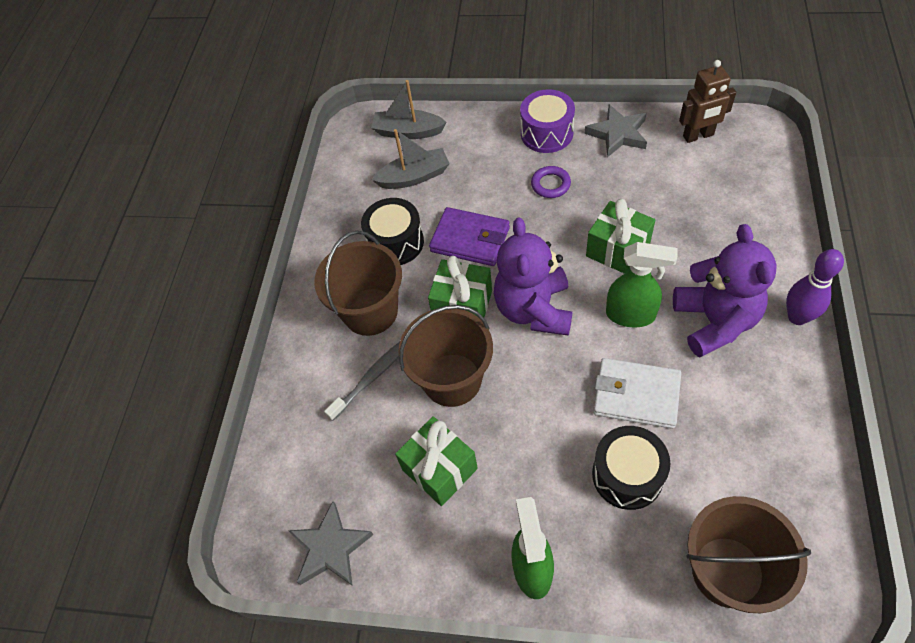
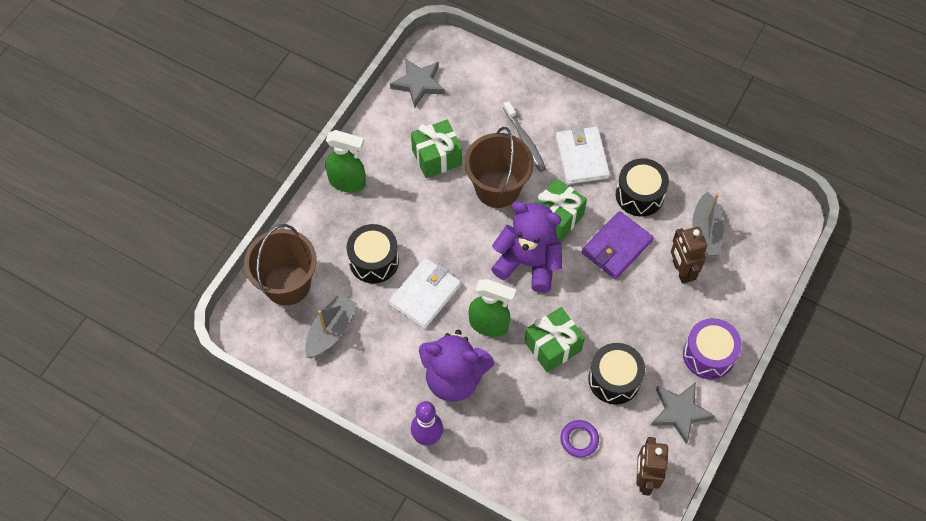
camera: 105 degrees right, 5 degrees up
brown bucket [314,231,402,336] -> white wallet [556,126,610,184]
grey boat [371,80,447,139] -> grey boat moved to [305,293,358,358]
purple ring [531,166,571,198] -> purple ring moved to [561,420,599,457]
green spray bottle [606,242,678,328] -> green spray bottle turned 105 degrees counterclockwise [469,279,516,337]
none -> black drum [588,343,645,404]
none -> brown robot [671,227,707,284]

